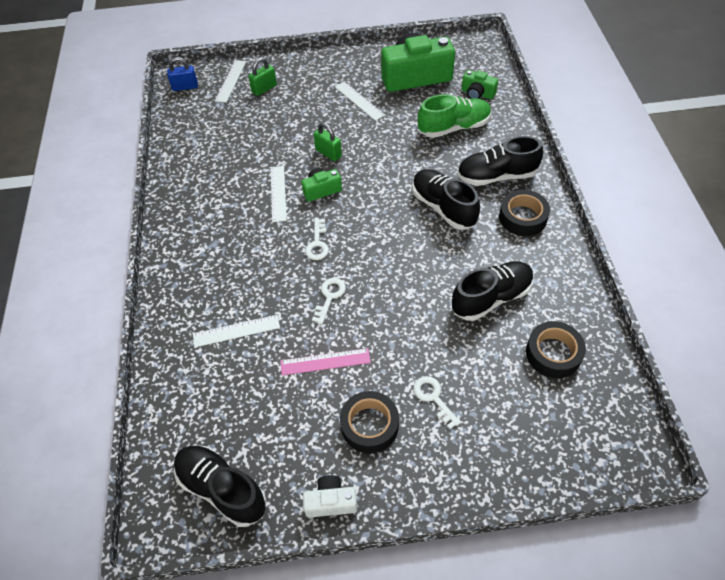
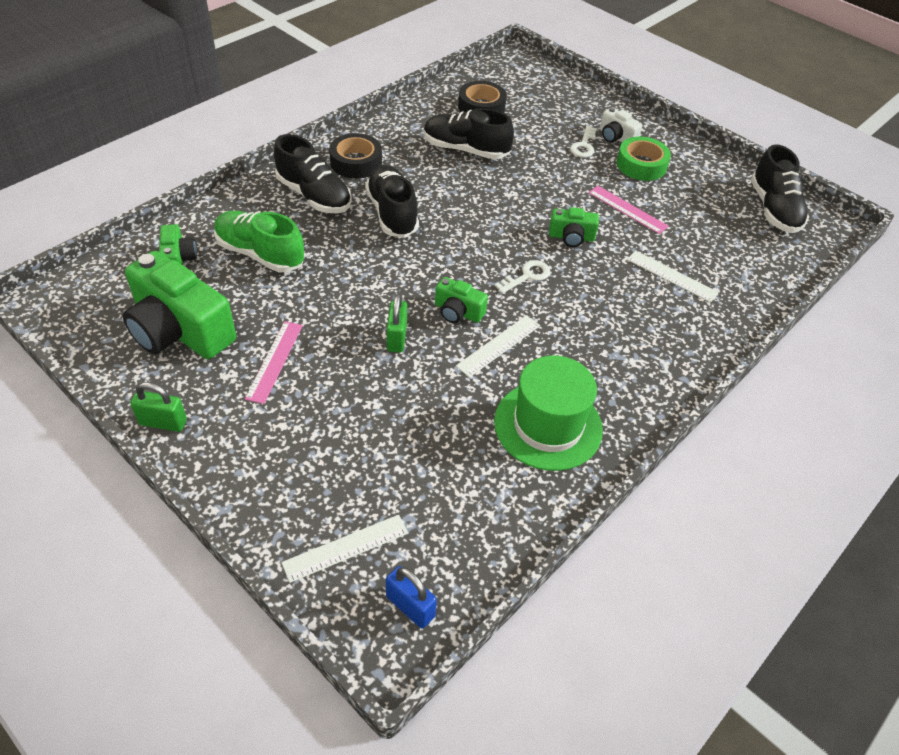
camera: 135 degrees left, 5 degrees down
green padlock [248,58,277,96] -> green padlock moved to [130,382,187,432]
white camera [303,475,357,518] -> white camera moved to [600,107,642,143]
white key [312,278,346,324] -> green camera [549,207,599,247]
white ruler [335,82,385,121] -> pink ruler [245,321,303,404]
black tape [340,391,399,453] -> green tape [617,137,671,181]
black shoe [412,169,480,230] -> black shoe turned 150 degrees clockwise [365,165,419,238]
none -> green hat [494,356,603,471]

